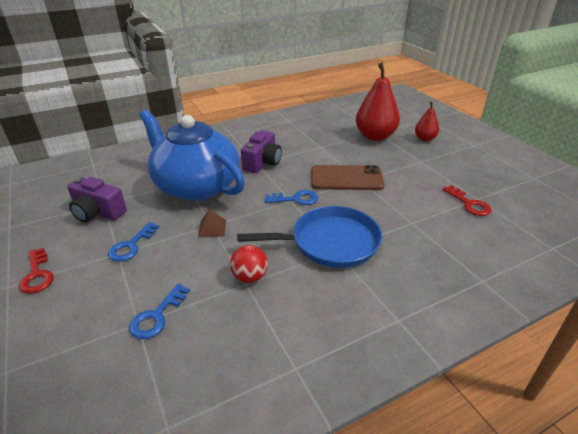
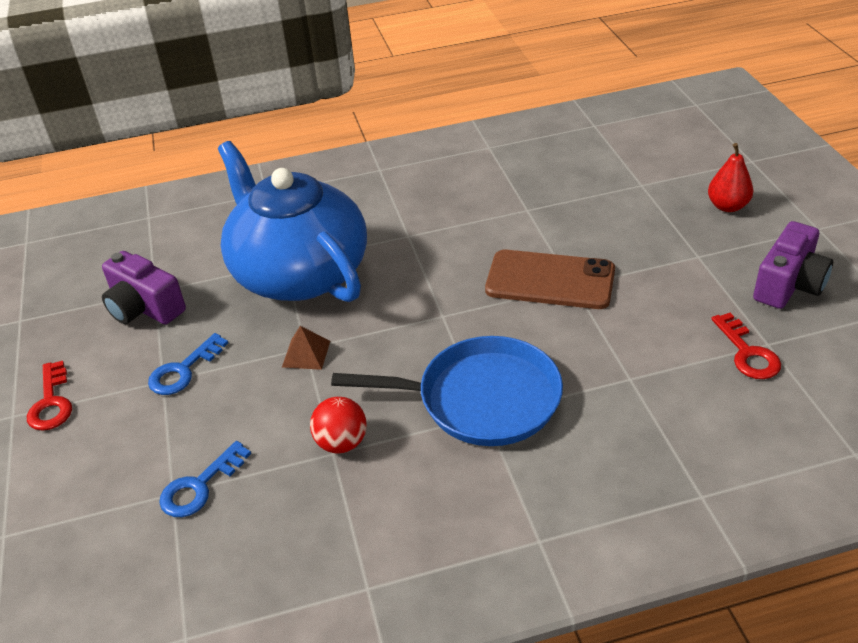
camera: 15 degrees right, 5 degrees up
purple camera [241,130,282,173] -> purple camera moved to [753,221,833,309]
blue key [265,190,318,205] -> none
red pear [356,63,400,141] -> none

